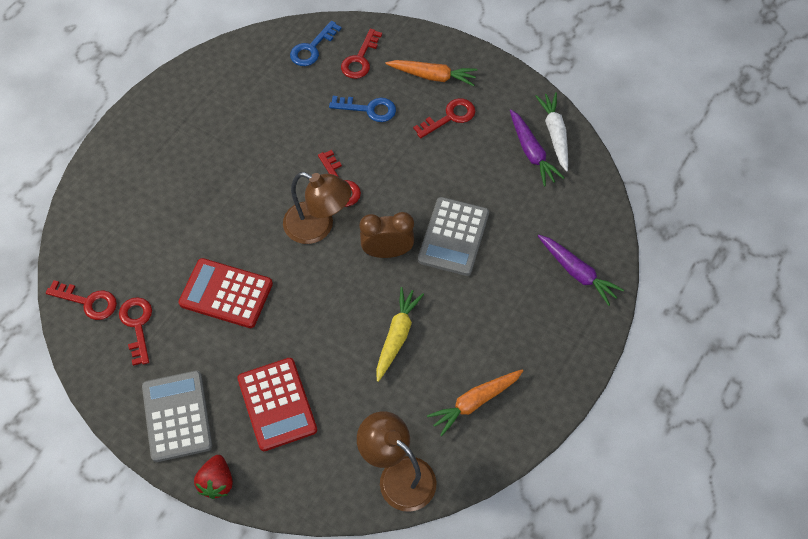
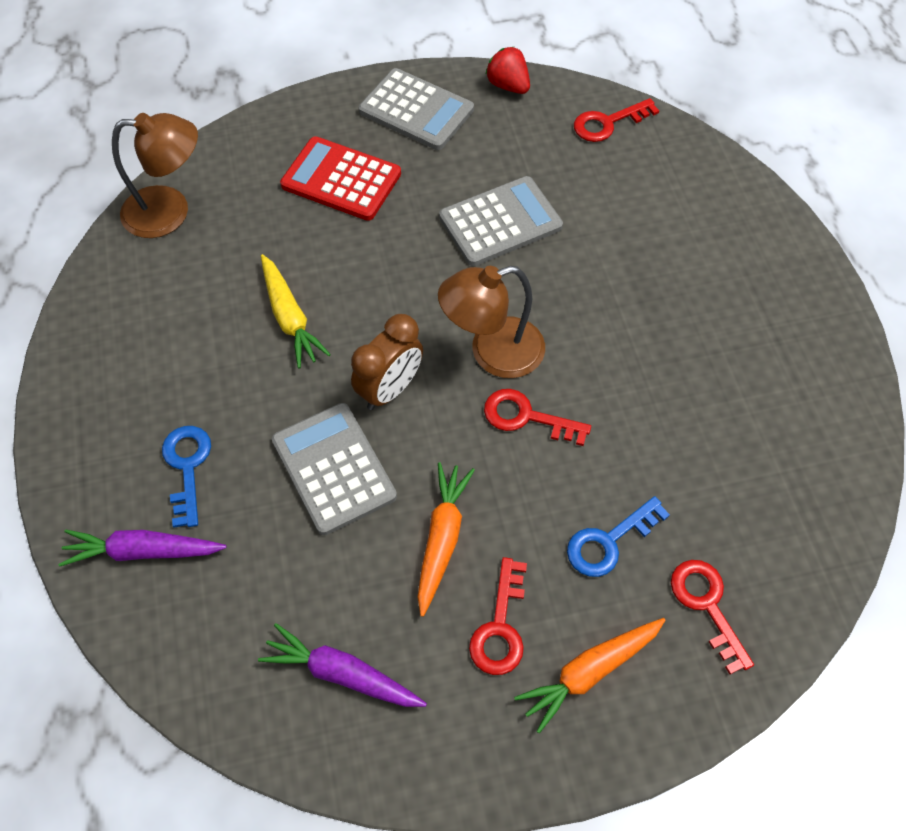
camera: 135 degrees right, 0 degrees up
red key [119,297,152,366] -> none
red calculator [178,258,273,328] -> grey calculator [439,176,563,266]
red strawberry [194,455,233,499] -> red strawberry moved to [486,47,530,94]
blue key [290,21,342,66] -> blue key moved to [162,426,211,528]
orange carrot [427,369,523,436] -> orange carrot moved to [417,462,475,617]
white carrot [535,92,568,172] -> none

